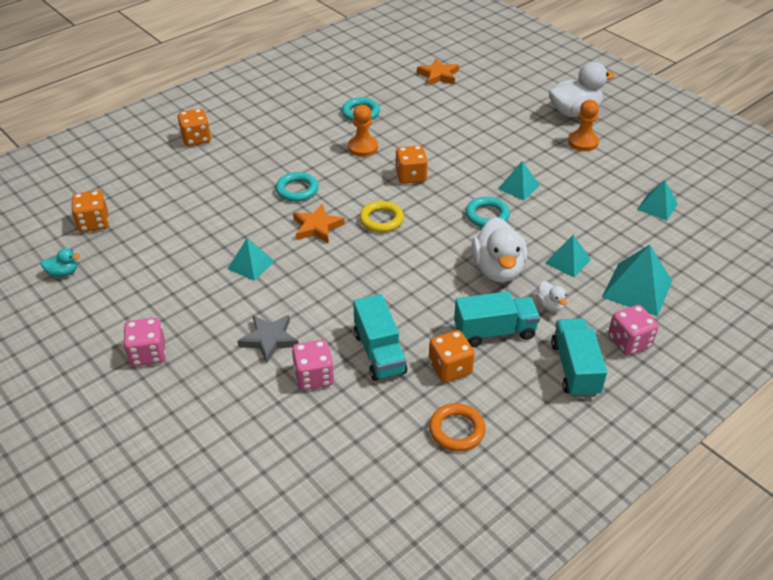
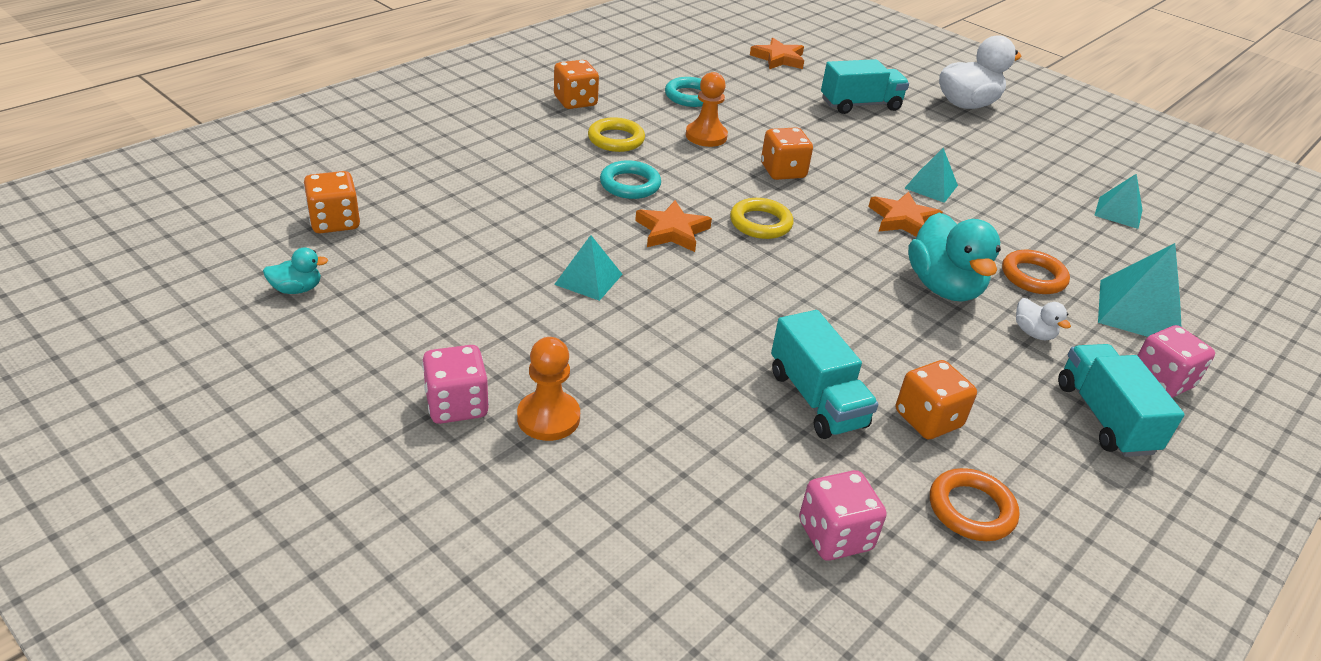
camera: 10 degrees left, 5 degrees down
orange dice [178,108,211,146] -> orange dice moved to [554,60,599,109]
grey star [237,315,299,363] -> none
pink dice [292,340,334,390] -> pink dice moved to [799,470,887,560]
turquoise truck [454,291,540,347] -> turquoise truck moved to [821,59,909,114]
turquoise ring [466,197,510,228] -> orange star [868,192,943,237]
white duck [471,217,527,282] -> turquoise duck [908,212,1001,302]
turquoise pyramid [545,235,591,277] -> orange ring [1002,250,1070,294]
orange pawn [568,100,599,151] -> orange pawn moved to [517,337,580,441]
none -> yellow ring [588,117,645,152]

